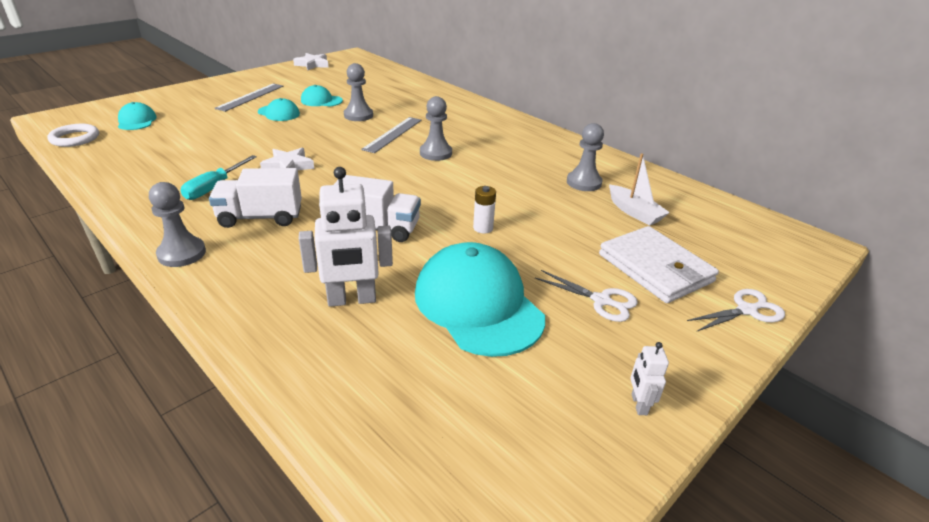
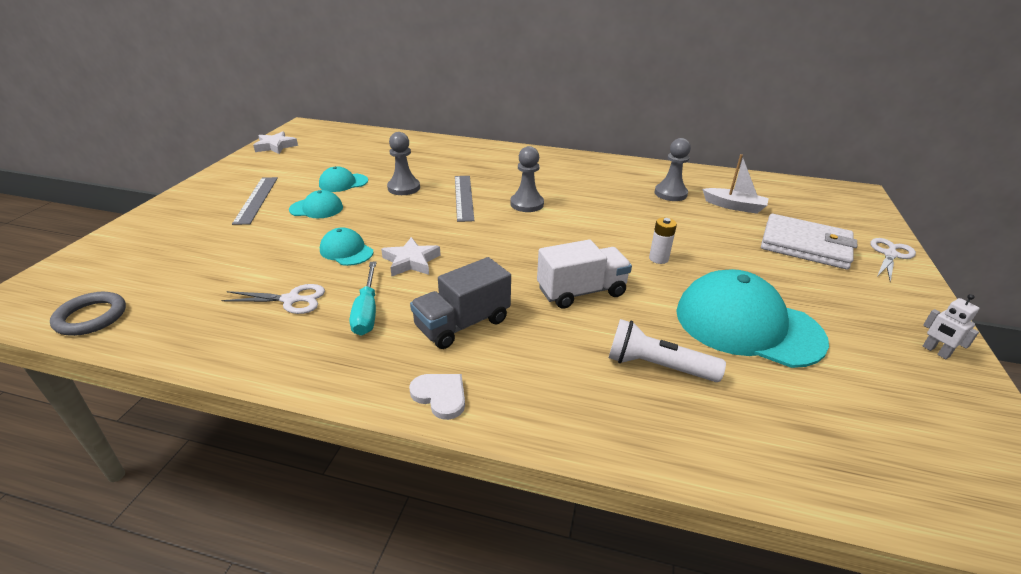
camera: 30 degrees left, 0 degrees up
white ring [47,124,99,147] -> grey ring [50,292,126,336]
turquoise cap [118,102,157,130] -> turquoise cap moved to [320,227,373,266]
grey pawn [149,182,206,267] -> white heart [409,374,465,420]
white truck [209,168,302,228] -> grey truck [410,257,511,349]
white robot [299,167,393,307] -> white flashlight [609,319,726,382]
white scissors [535,270,638,322] -> white scissors moved to [221,284,325,314]

